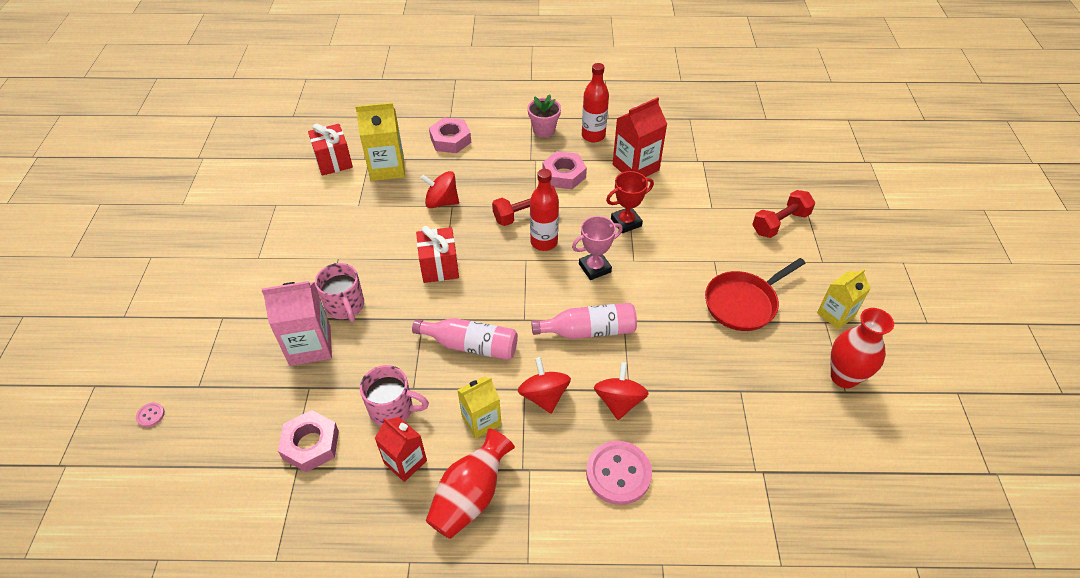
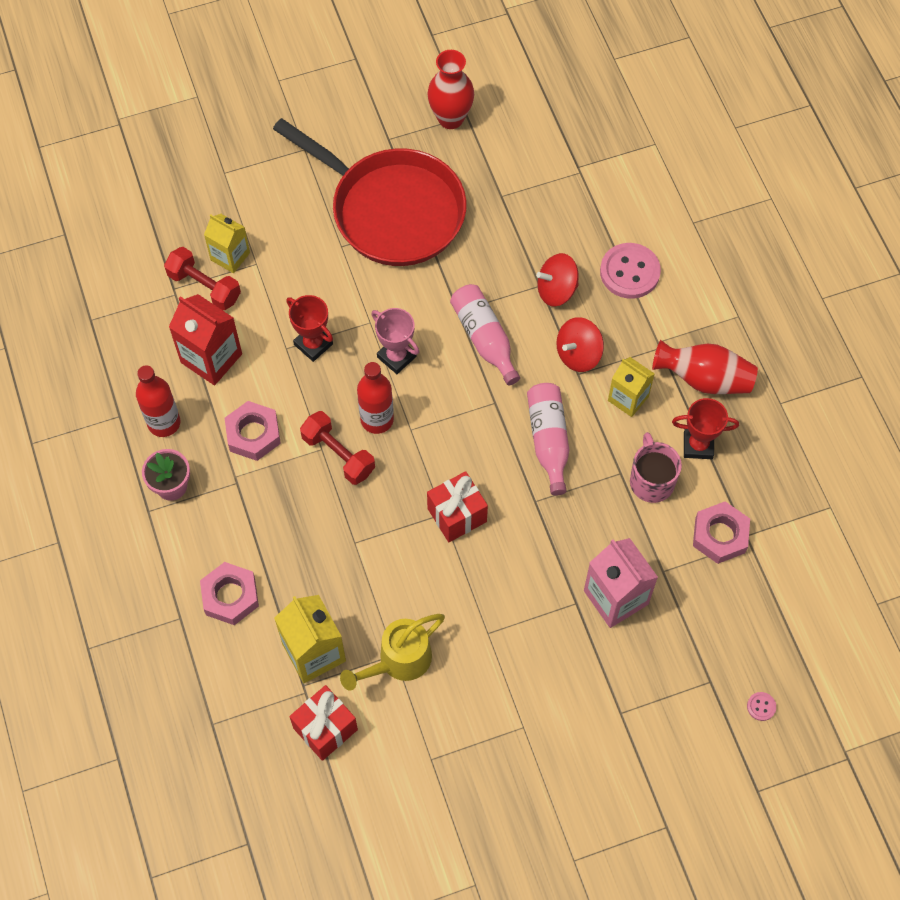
camera: 110 degrees left, 15 degrees up
pink mug [315,263,364,322] -> none
red carton [375,417,427,482] -> red trophy [672,398,739,459]
red spinning top [420,171,459,208] -> none
red pan [705,258,805,331] -> red pan [273,118,467,266], size x1.72
red dumbbell [752,190,815,238] -> red dumbbell moved to [164,247,241,311]
yellow carton [817,269,871,330] -> yellow carton moved to [204,214,250,273]
none -> yellow watering can [340,614,445,691]

